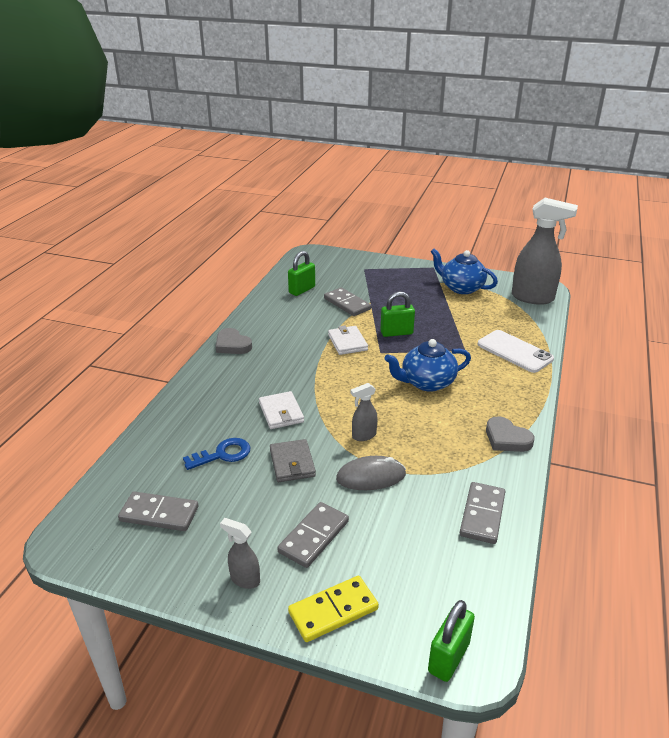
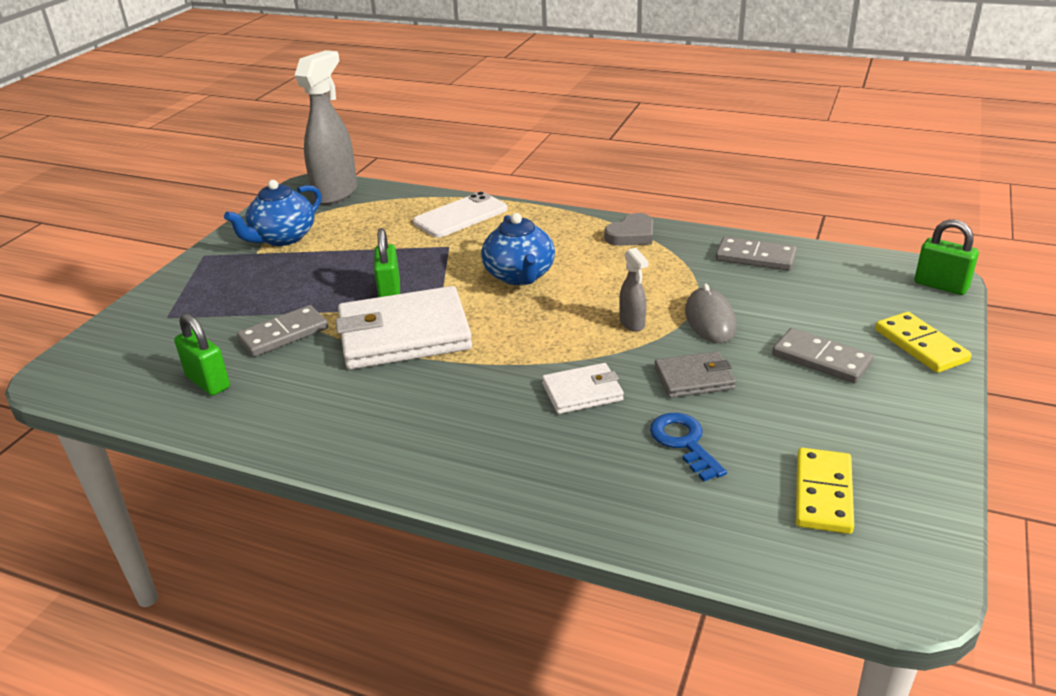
camera: 85 degrees left, 0 degrees up
grey domino [118,491,199,531] -> yellow domino [796,448,854,534]
grey heart [215,328,252,354] -> none
grey spray bottle [220,518,260,589] -> none
white wallet [328,326,368,355] -> white wallet [336,286,472,369], size x1.96

